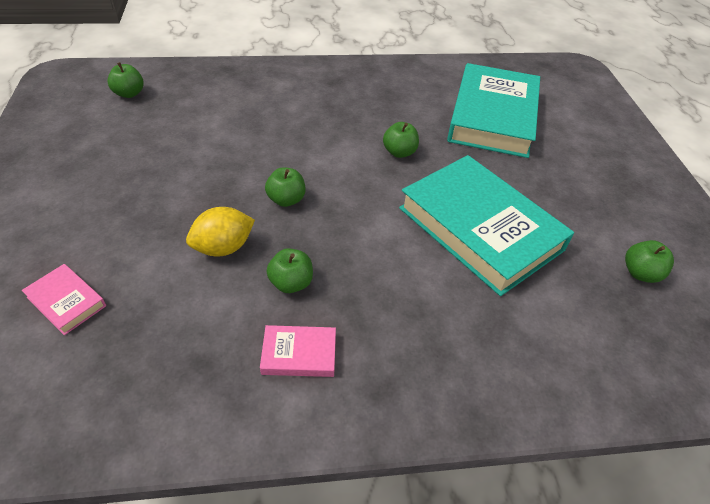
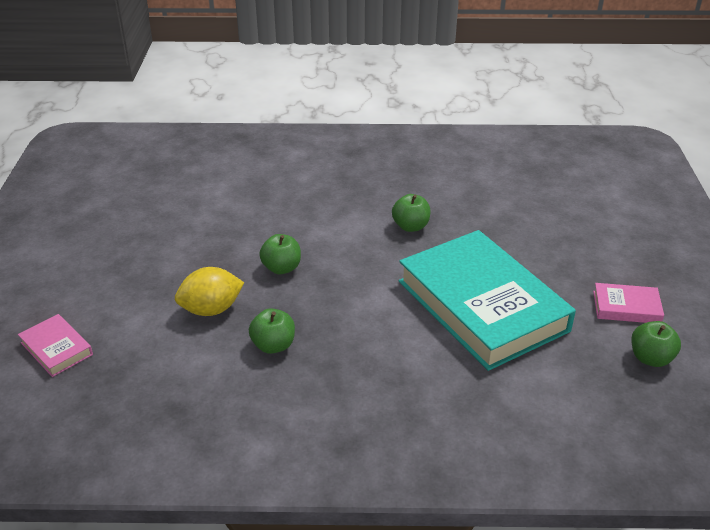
camera: 10 degrees right, 10 degrees down
green apple [107,62,144,98] -> none
pink book [260,325,336,377] -> pink book moved to [593,283,664,323]
turquoise book [447,63,540,158] -> none

